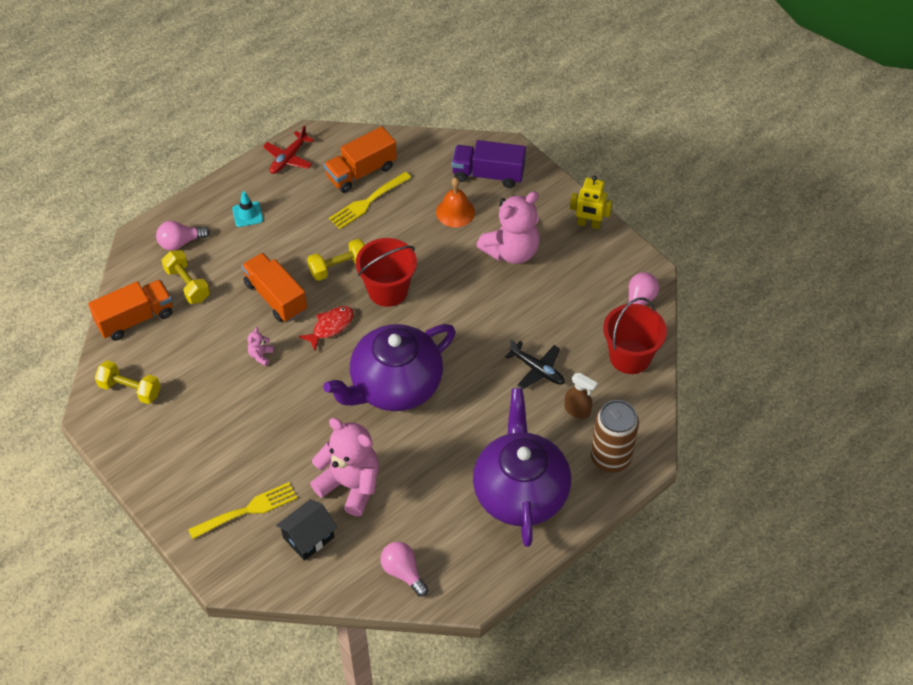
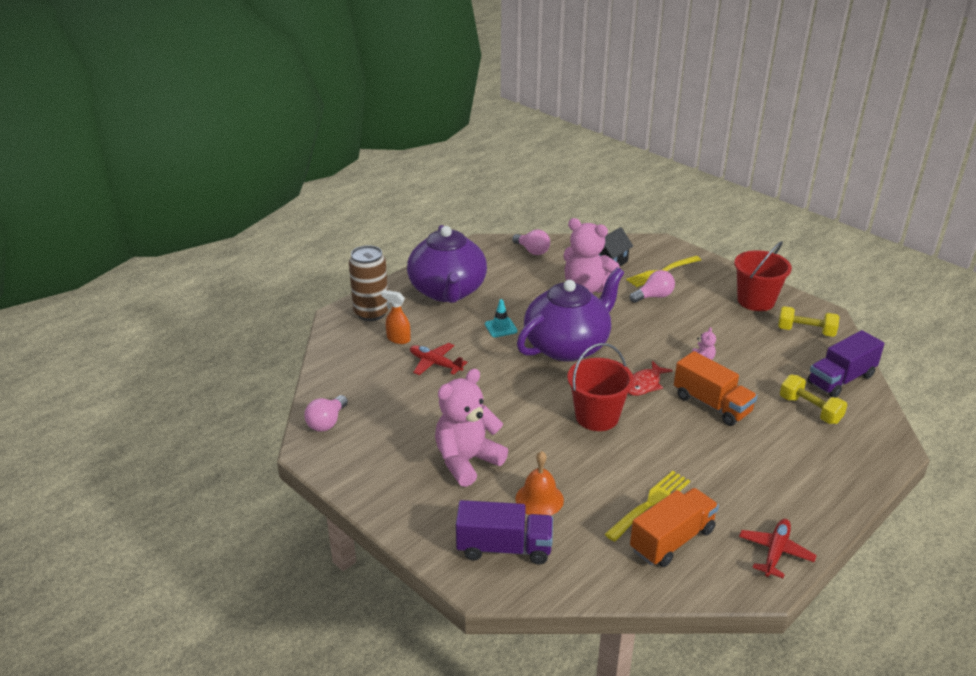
camera: 175 degrees right, 20 degrees down
orange truck [88,280,173,341] -> purple truck [807,330,885,397]
pink light bulb [156,221,210,251] -> pink light bulb moved to [630,270,675,303]
turquoise traffic cone [232,191,263,227] -> turquoise traffic cone moved to [485,299,518,337]
yellow dumbbell [307,239,365,281] -> none
black plane [505,340,565,389] -> red plane [410,343,467,375]
brown spray bottle [564,373,598,419] -> orange spray bottle [381,290,410,344]
yellow robot [570,175,612,229] -> none
red bucket [603,297,667,374] -> red bucket moved to [734,241,792,311]

